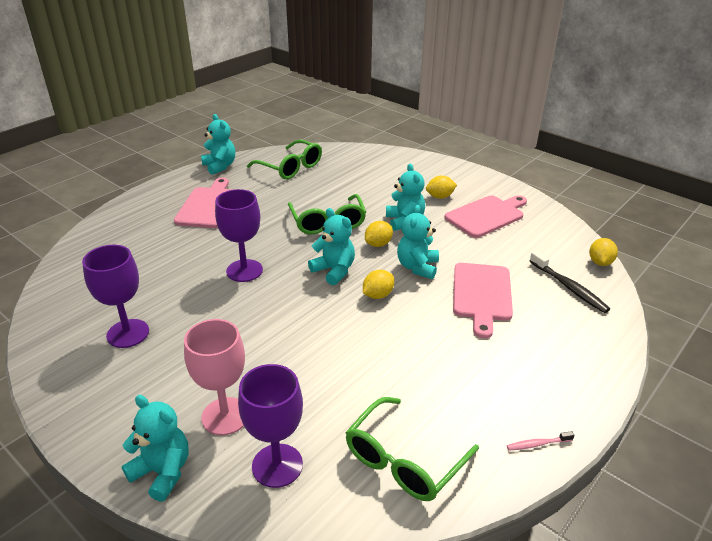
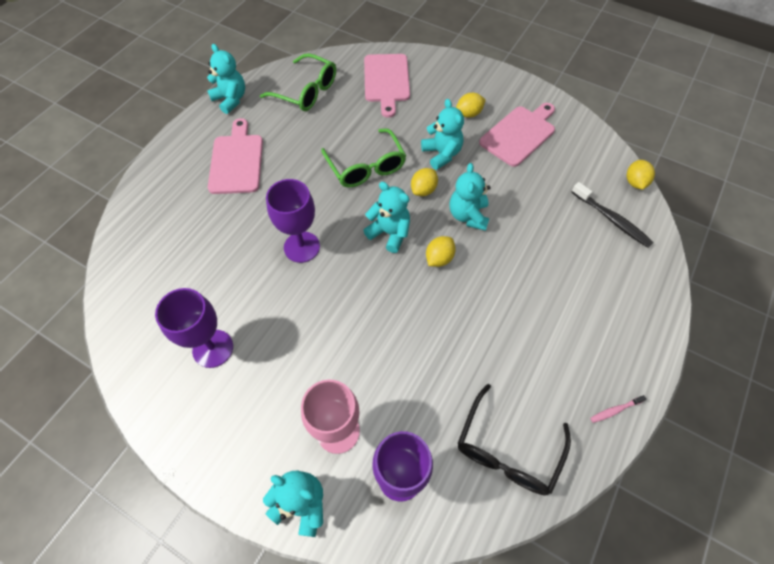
camera: 10 degrees left, 25 degrees up
green glasses [345,397,479,501] -> black glasses [458,384,571,495]
pink cutting board [453,263,513,338] -> pink cutting board moved to [364,54,410,118]

